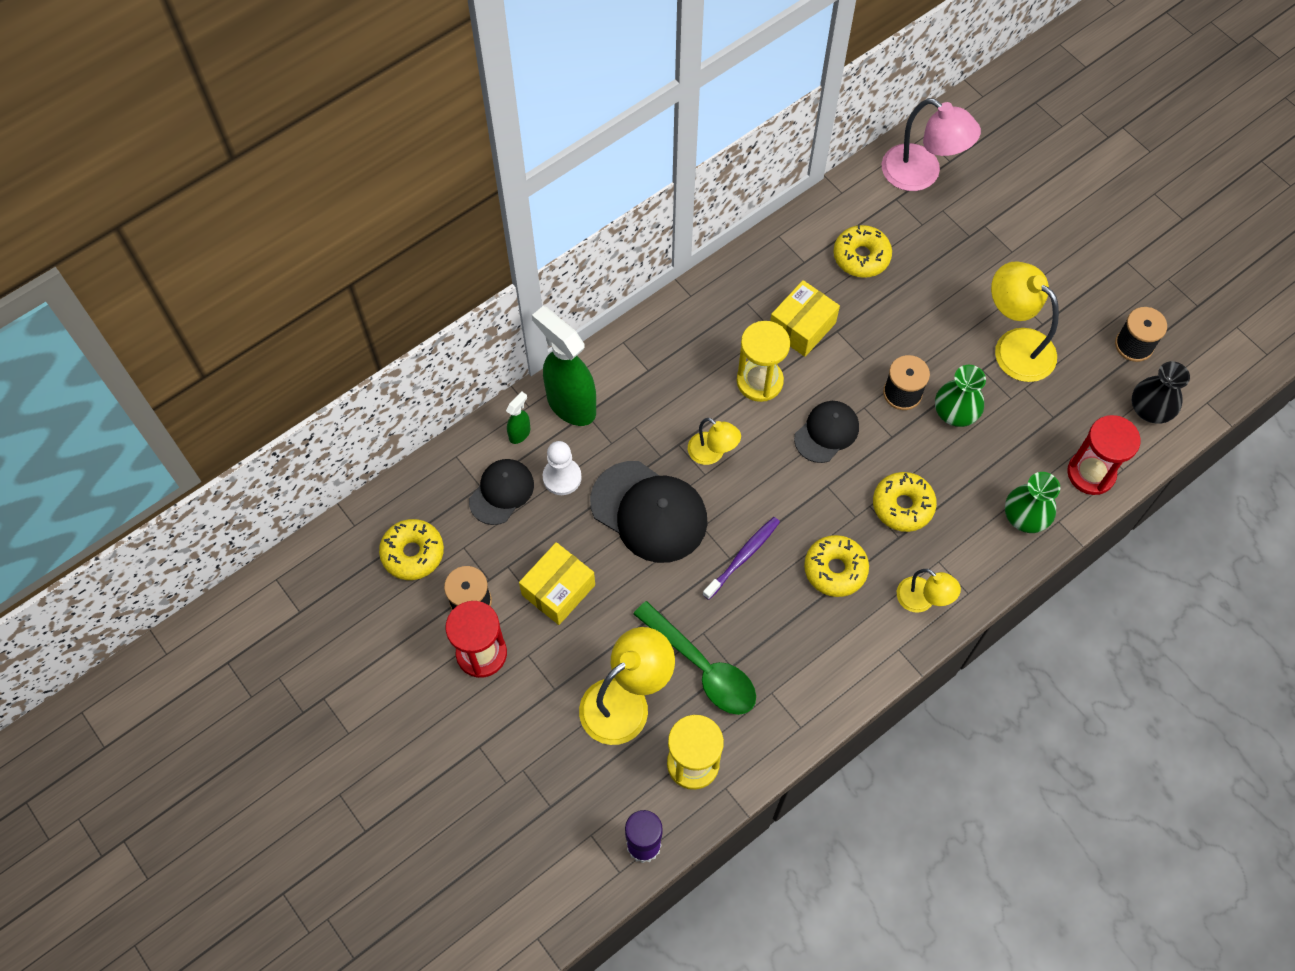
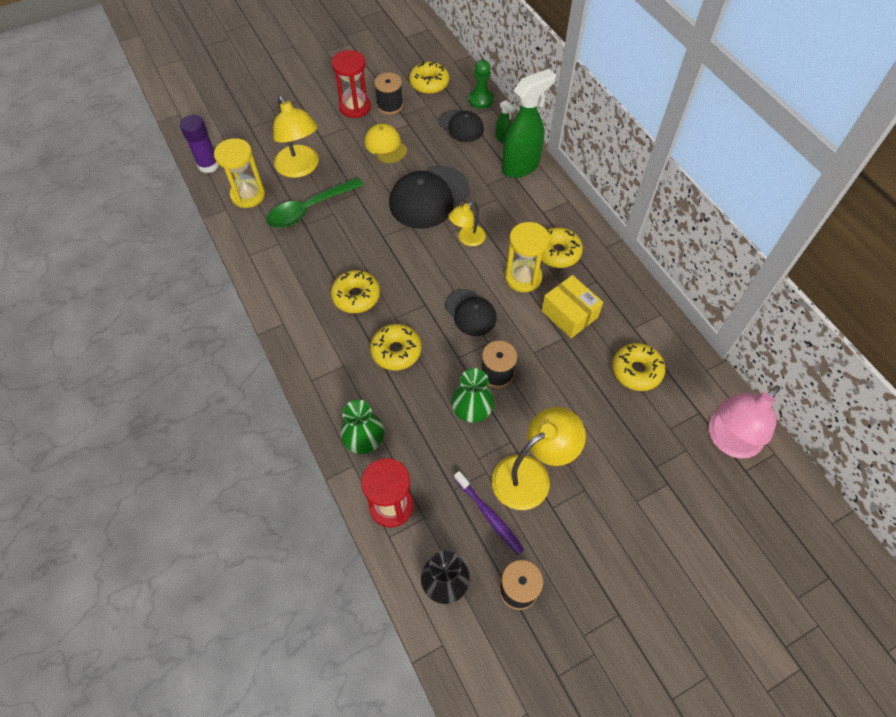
camera: 100 degrees right, 5 degrees down
yellow box [519,542,595,625] -> yellow cap [364,123,407,163]
white pawn [543,441,582,495] -> none
purple toothbrush [703,517,780,600] -> purple toothbrush moved to [454,471,524,555]
yellow lamp [897,569,961,613] -> none
none -> green pawn [468,60,494,109]
none -> yellow donut [541,227,583,268]

